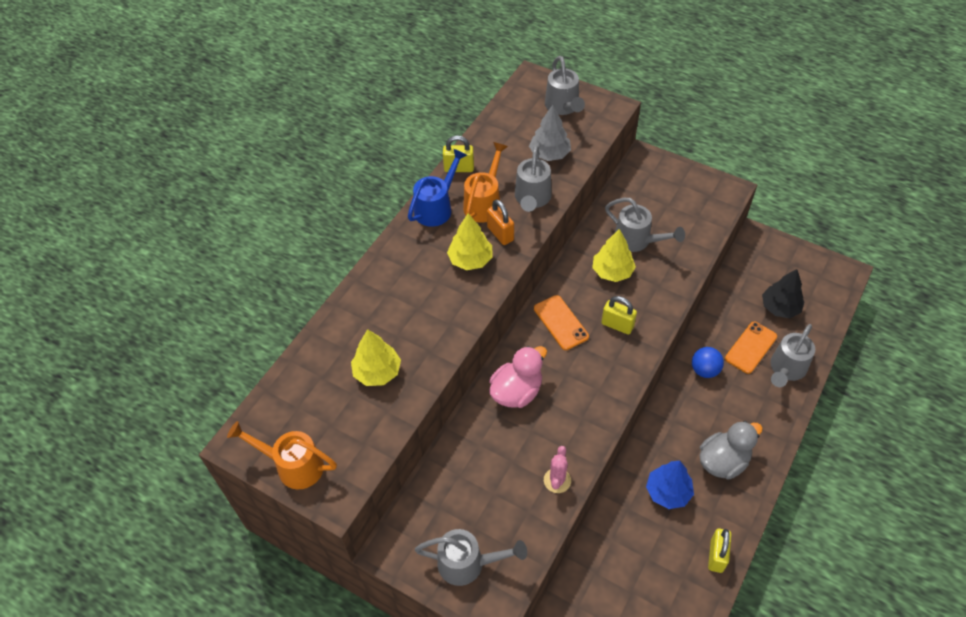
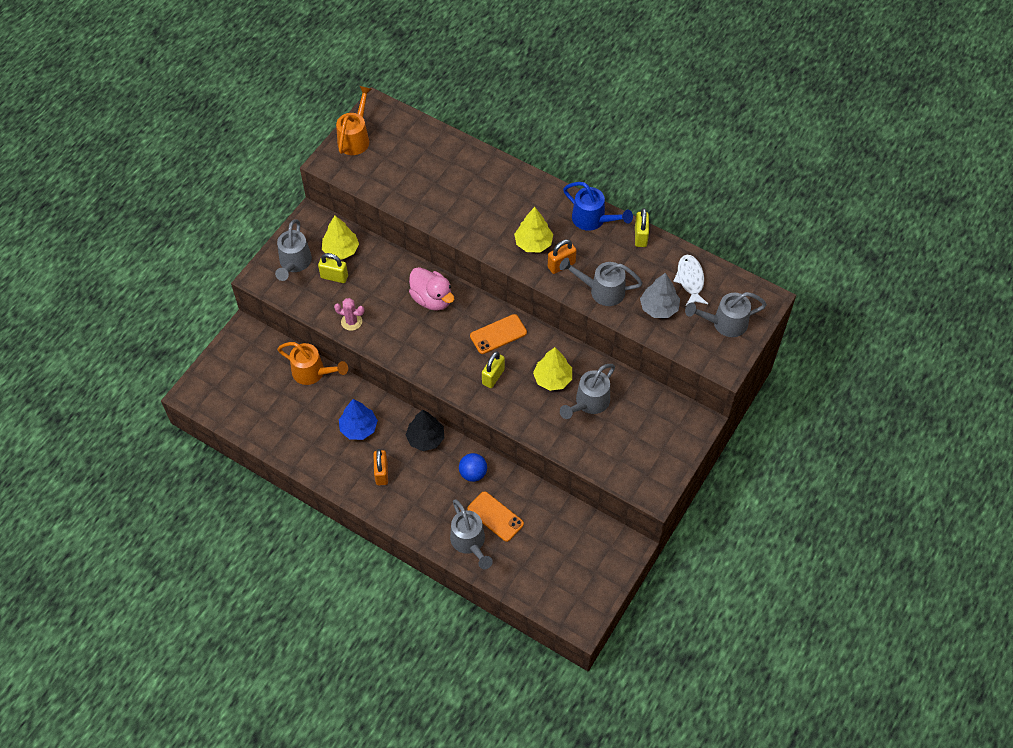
camera: 90 degrees right, 5 degrees up
yellow tree [351,329,401,386] -> yellow tree moved to [322,216,359,260]
orange watering can [463,142,508,223] -> orange watering can moved to [277,342,348,385]
grey duck [699,421,763,480] -> orange padlock [374,449,388,485]
yellow padlock [708,528,731,573] -> yellow padlock moved to [318,253,348,283]
black tree [762,269,804,318] -> black tree moved to [406,410,444,451]
grey watering can [770,324,815,387] -> grey watering can turned 150 degrees counterclockwise [450,499,493,569]
none -> white fish [673,255,708,306]

